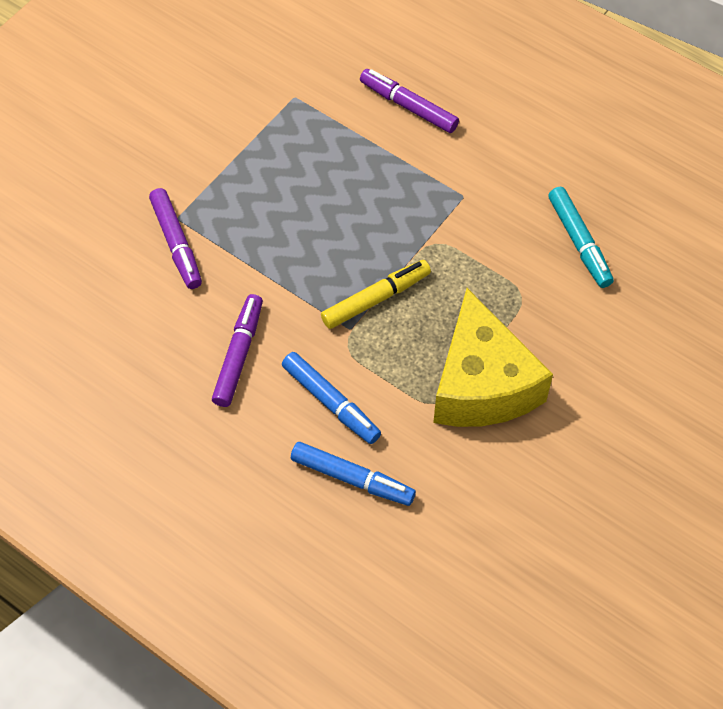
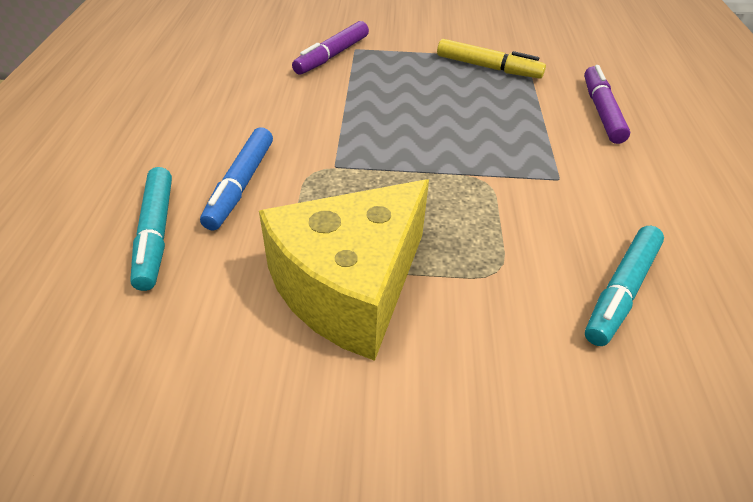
camera: 55 degrees right, 15 degrees down
purple marker [212,294,263,407] -> none
blue marker [291,442,416,506] -> turquoise marker [130,167,172,291]
yellow marker [321,260,431,329] -> yellow marker moved to [437,39,546,79]

